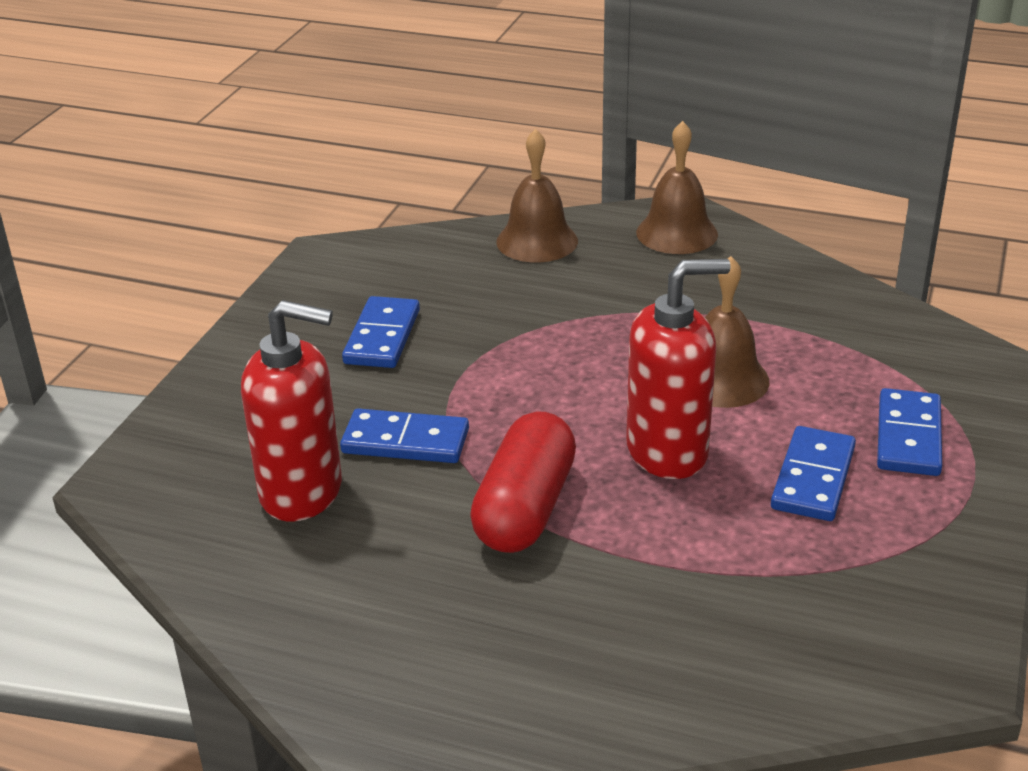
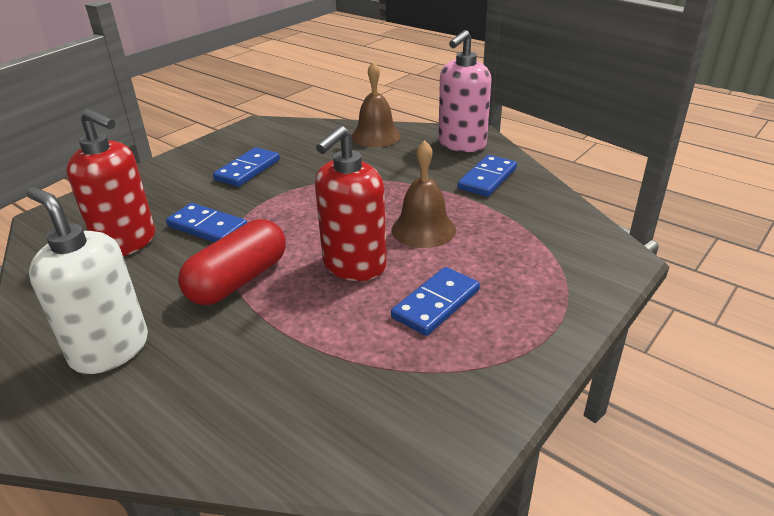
camera: 20 degrees right, 0 degrees up
red soap dispenser [626,259,731,479] -> red soap dispenser turned 120 degrees clockwise [315,125,387,281]
brown bell [636,121,718,254] -> pink soap dispenser [438,30,491,152]
blue domino [877,388,942,476] -> blue domino moved to [458,155,517,197]
none -> white soap dispenser [26,187,148,374]

